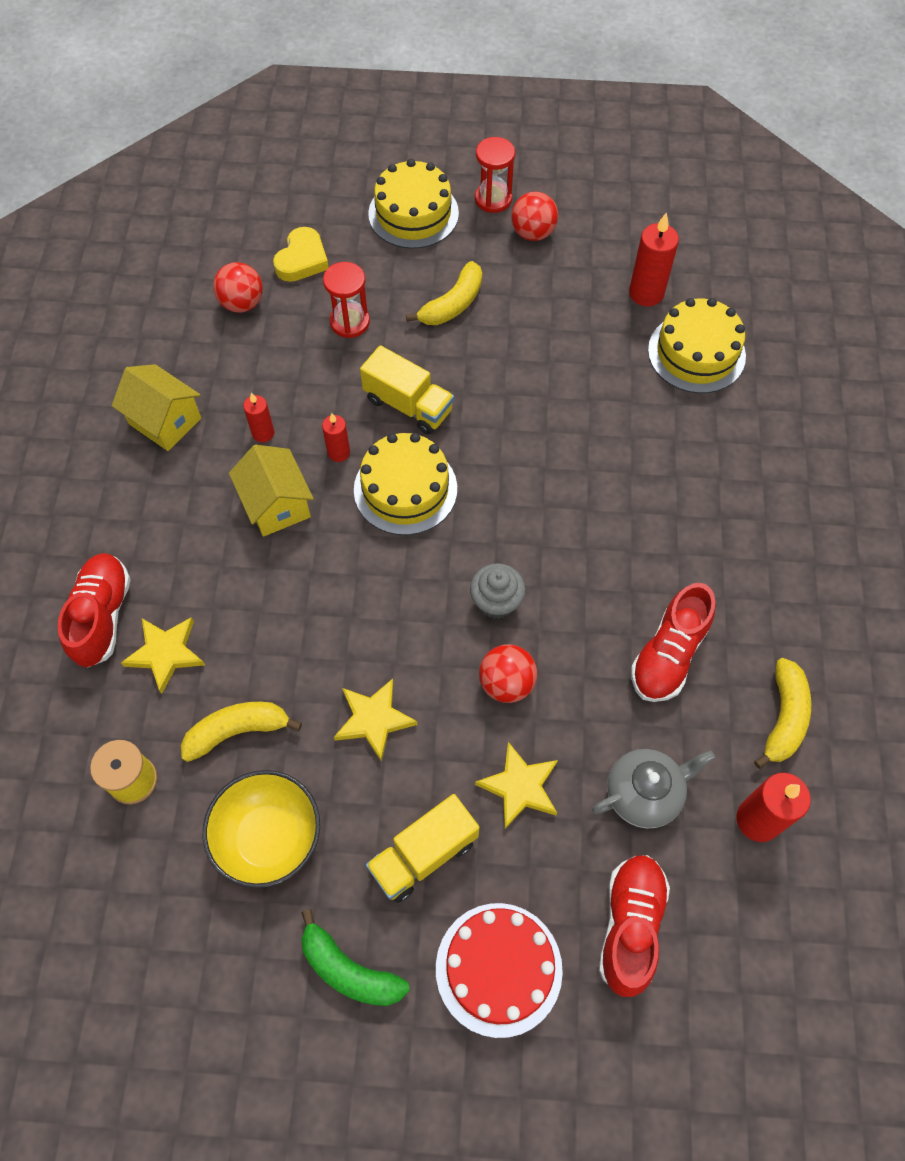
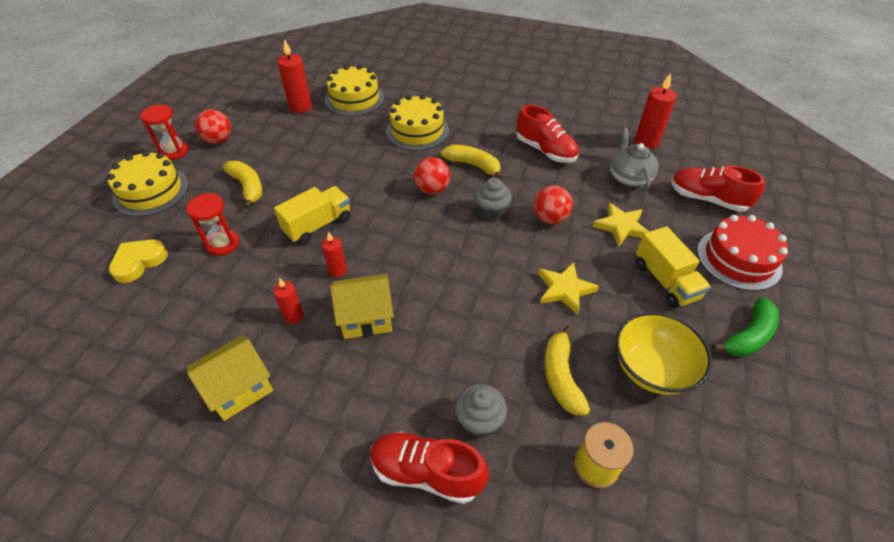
camera: 75 degrees left, 15 degrees down
yellow star [121,617,205,694] -> grey cupcake [455,384,507,438]
red ball [213,262,263,313] -> red ball moved to [414,157,450,194]
yellow heart [273,227,329,282] -> yellow heart turned 90 degrees counterclockwise [109,240,168,283]
yellow cake [354,433,457,535] -> yellow cake moved to [386,94,449,151]
yellow banana [754,658,811,769] -> yellow banana moved to [441,145,503,180]

